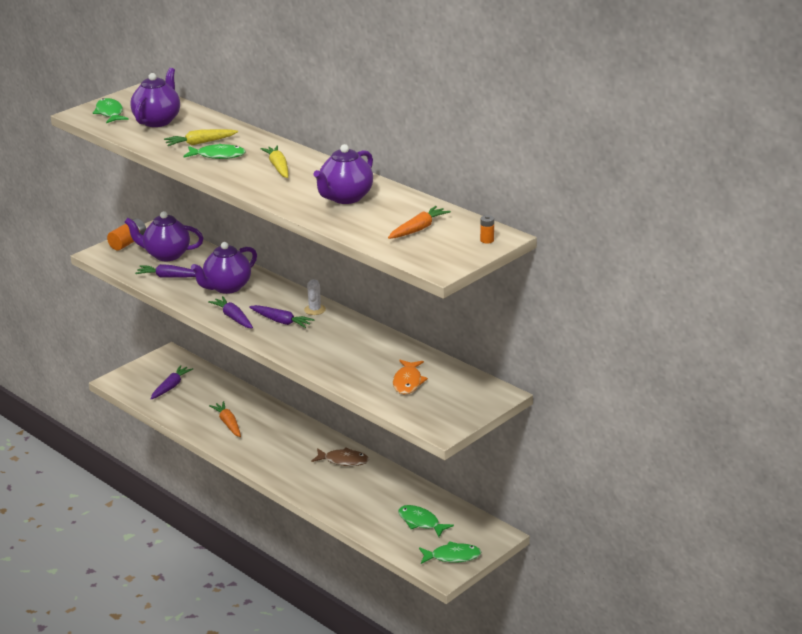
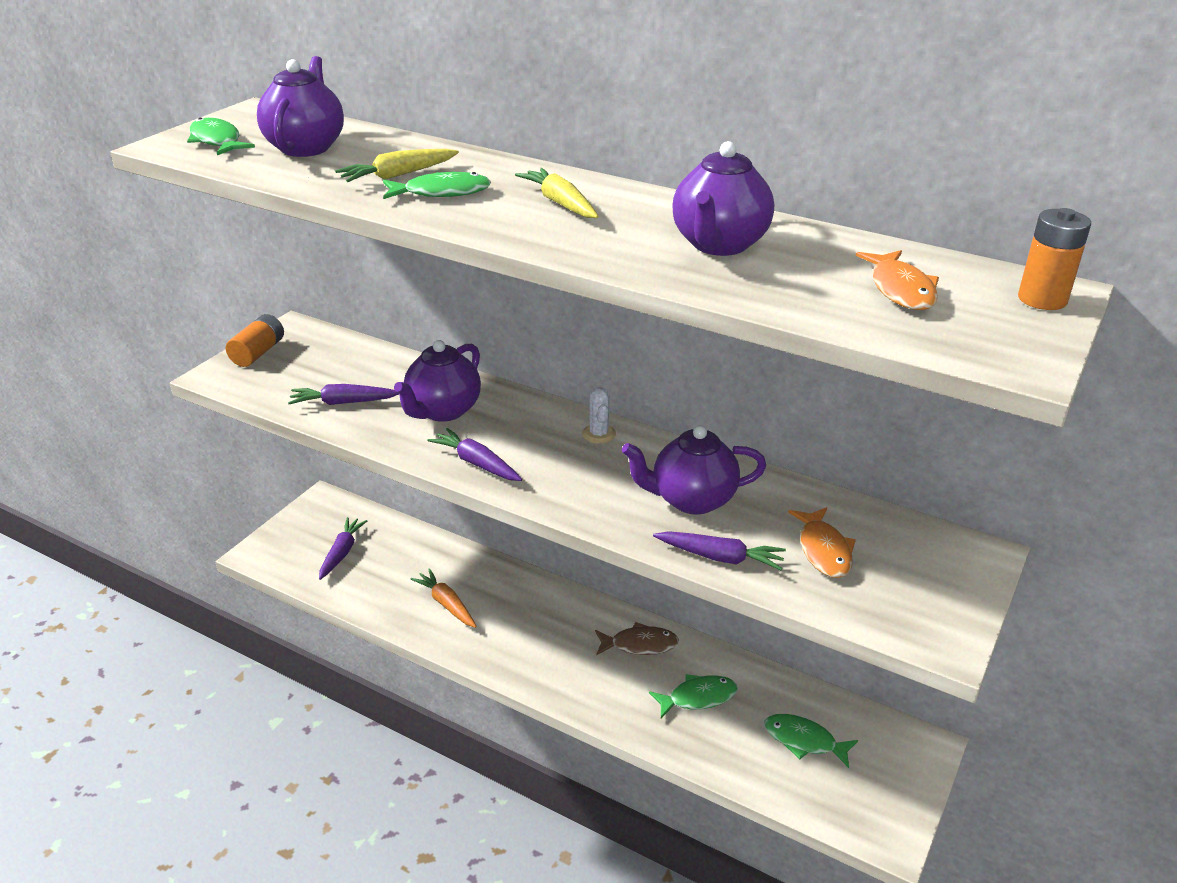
camera: 15 degrees left, 5 degrees up
purple teapot [125,211,203,261] -> purple teapot moved to [622,425,766,515]
purple carrot [249,305,315,328] -> purple carrot moved to [653,531,786,570]
orange carrot [388,206,451,239] -> orange fish [856,250,939,310]
green fish [419,541,481,564] -> green fish moved to [649,674,738,718]
orange battery [480,215,494,244] -> orange battery [1018,208,1091,310], size x1.85

